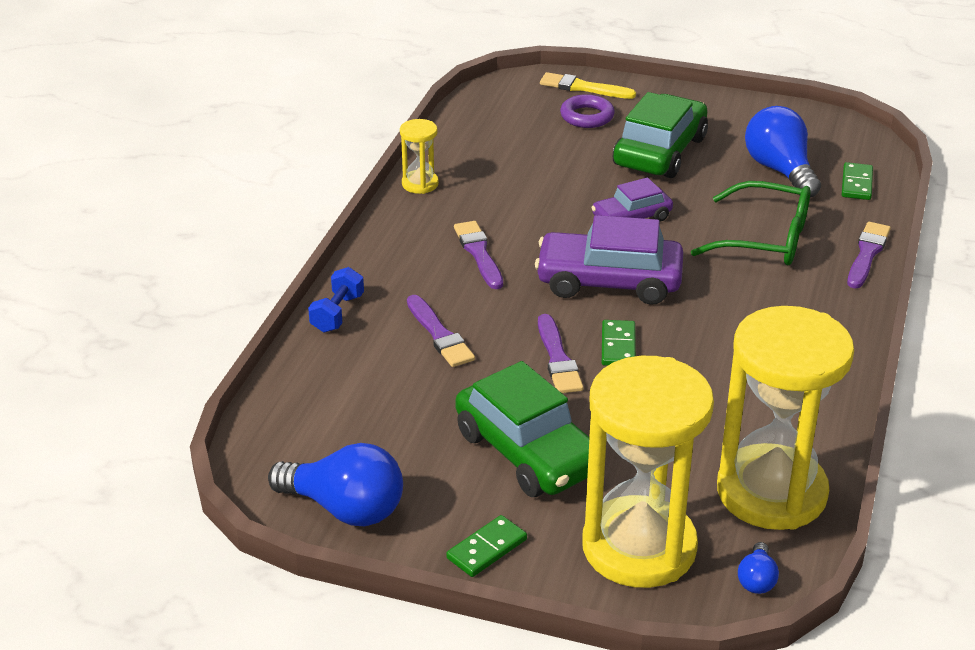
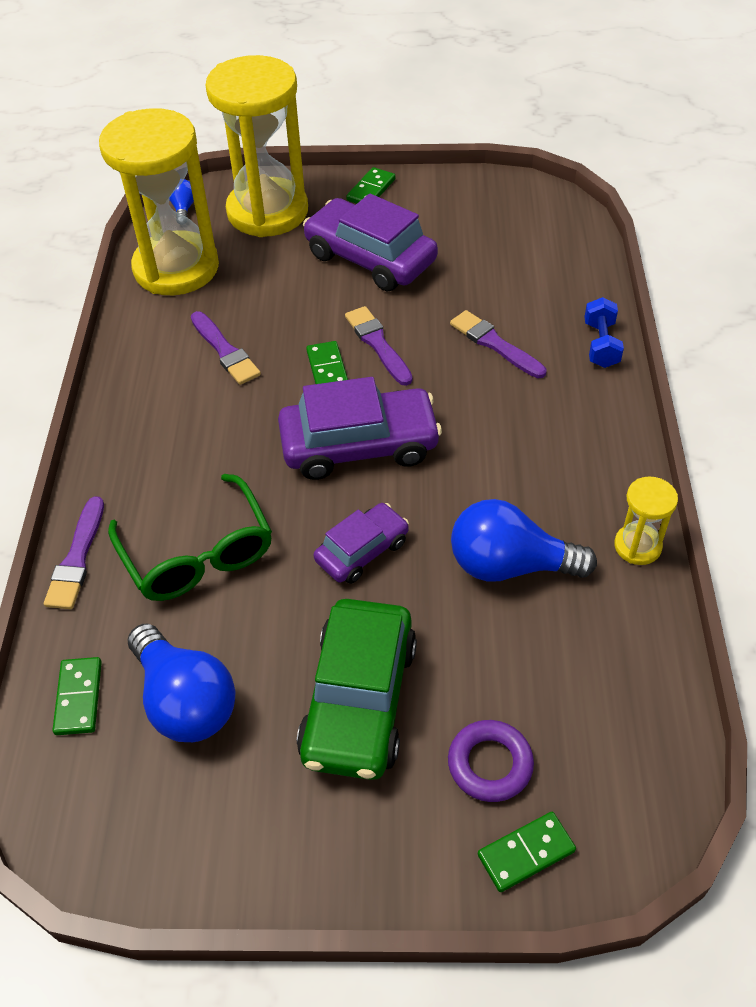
camera: 165 degrees right, 15 degrees up
blue light bulb [268,443,403,526] -> blue light bulb moved to [451,499,597,581]
purple brush [454,221,503,289] -> purple brush moved to [191,311,261,385]
green car [455,361,590,497] -> purple car [303,194,438,291]
yellow brush [540,72,636,99] -> green domino [478,812,576,892]
green glasses [691,181,810,265] -> green glasses turned 120 degrees counterclockwise [108,474,272,601]

